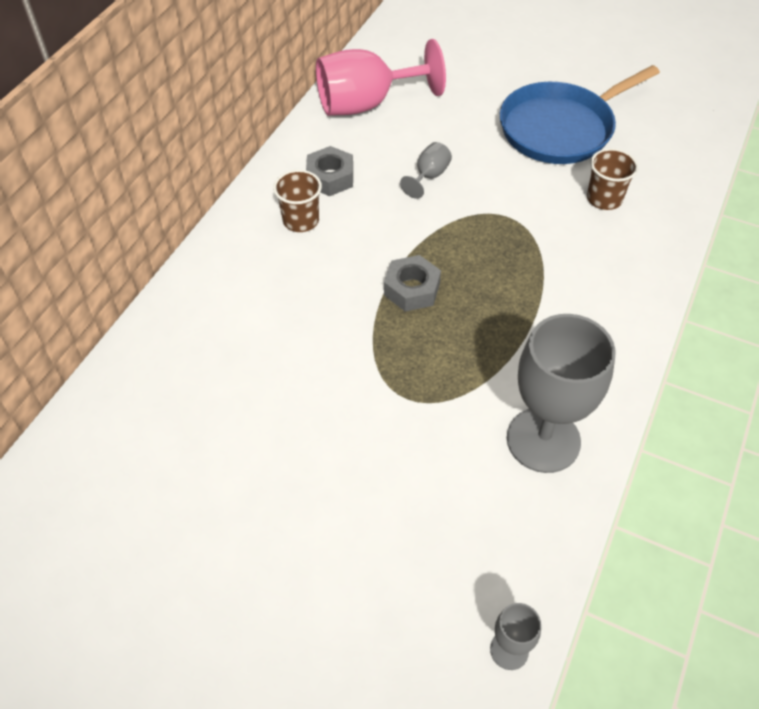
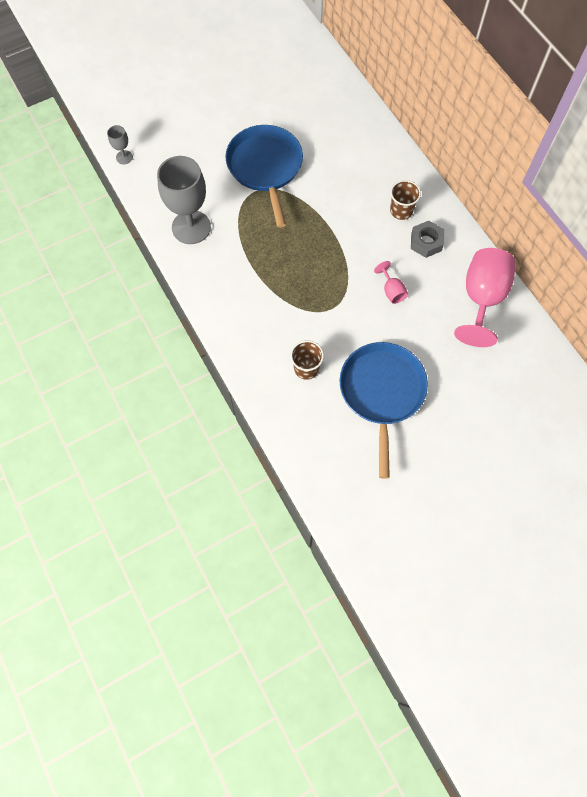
camera: 125 degrees right, 15 degrees up
grey nut [384,255,441,312] -> none
grey goblet [400,142,452,199] -> pink goblet [374,261,408,304]
none -> blue pan [226,125,303,228]

